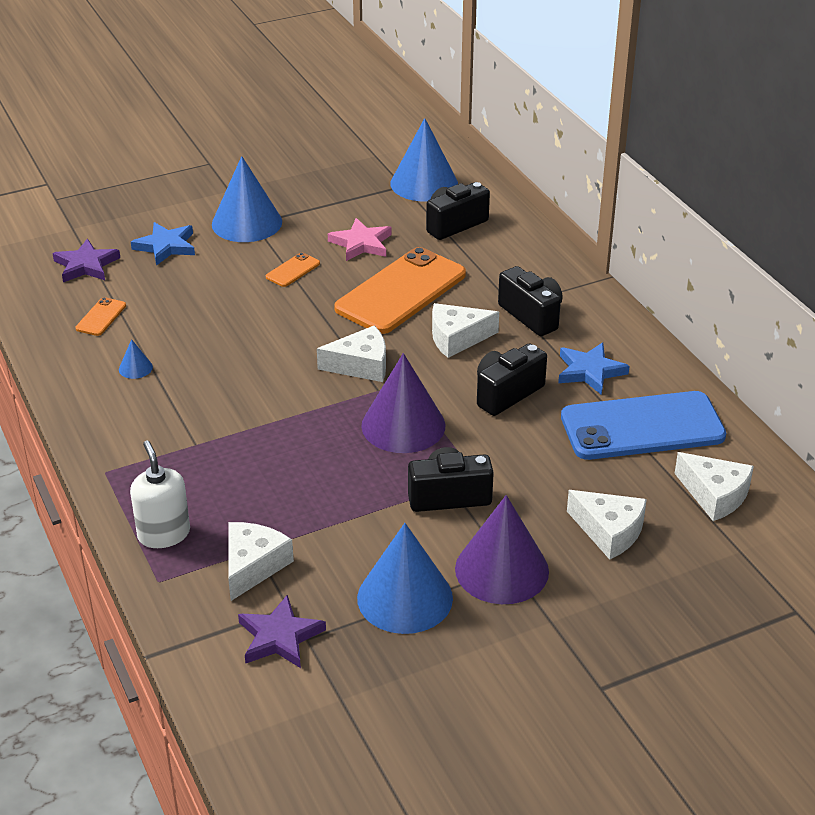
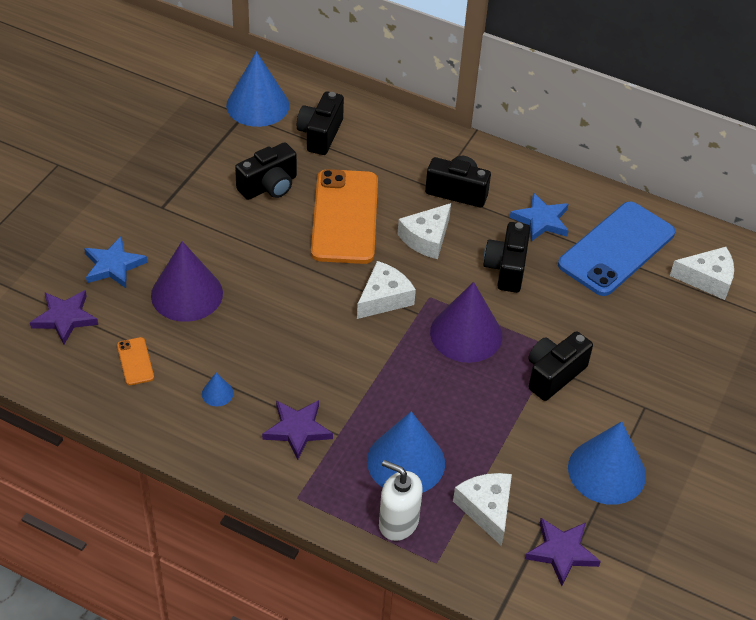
camera: 40 degrees left, 10 degrees up
blue cone [212,156,282,242] -> blue cone moved to [367,411,445,493]
orange phone [266,252,320,287] -> none
pink star [328,218,392,261] -> black camera [235,142,297,200]
purple cone [455,495,549,604] -> purple cone moved to [151,241,223,322]
white cheese [567,490,647,560] -> none
none -> purple star [262,400,333,460]

